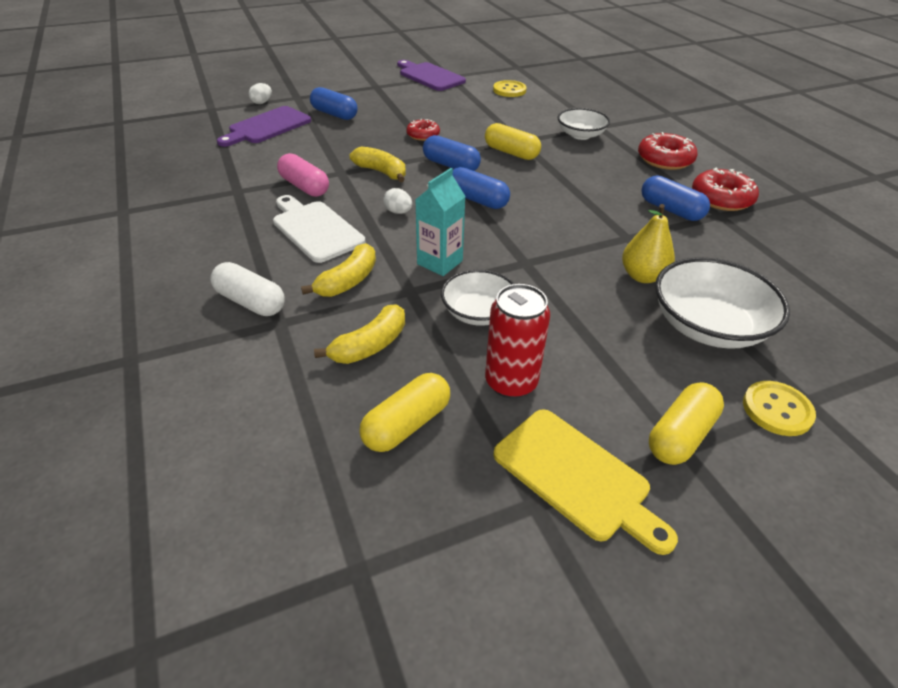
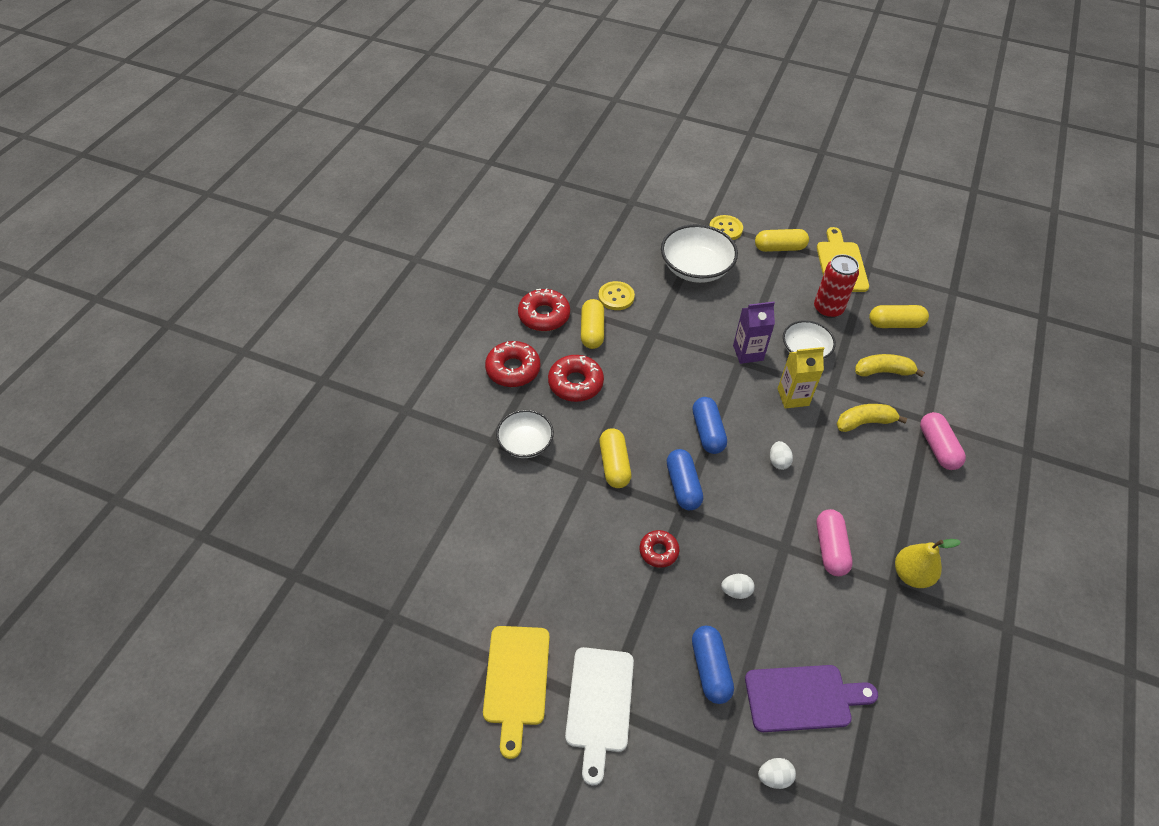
camera: 135 degrees left, 10 degrees up
white capsule [210,262,285,316] -> pink capsule [920,412,966,470]
white cutting board [273,195,365,263] -> white cutting board moved to [565,647,634,786]
yellow banana [350,146,406,182] -> none
purple cutting board [397,60,466,91] -> yellow cutting board [483,626,550,759]
turquoise carton [415,168,466,276] -> yellow carton [778,347,824,408]
yellow button [493,80,527,97] -> yellow button moved to [598,281,635,310]
yellow pear [622,204,675,283] -> yellow pear moved to [895,539,961,588]
blue capsule [641,175,710,221] -> yellow capsule [581,299,604,349]
none -> red donut [548,355,604,402]
none -> white egg [721,574,755,599]
none -> purple carton [733,302,775,364]

